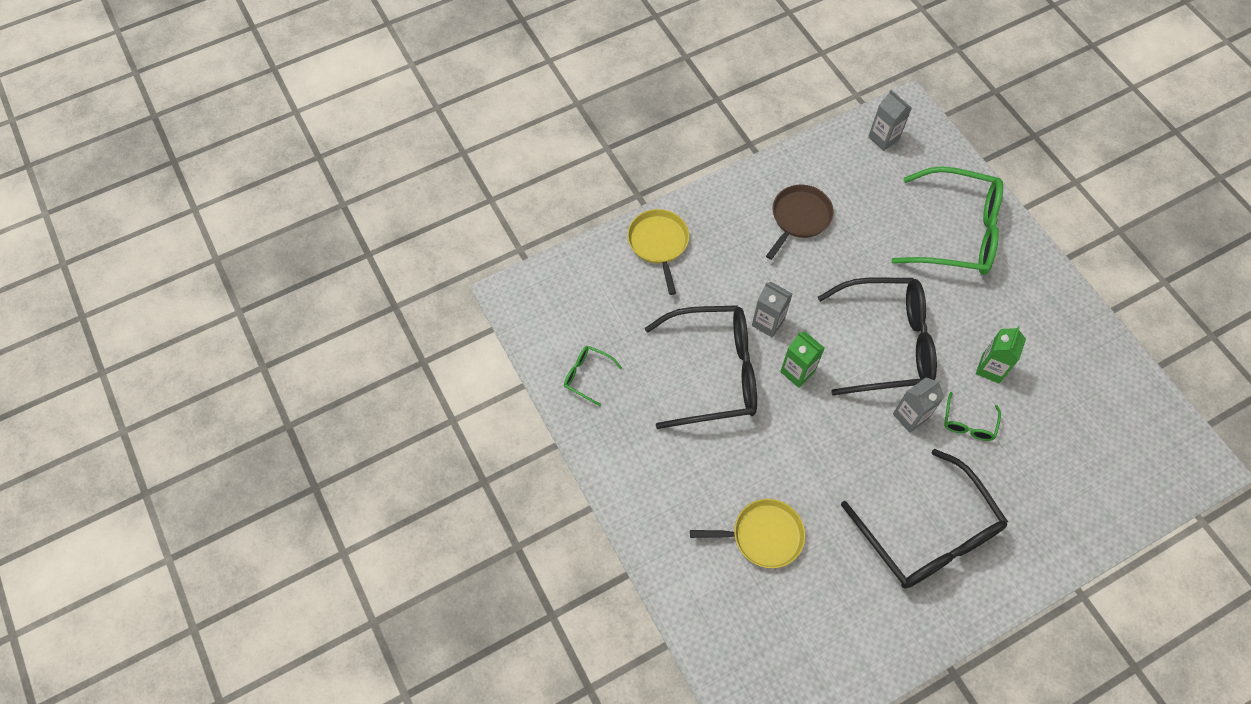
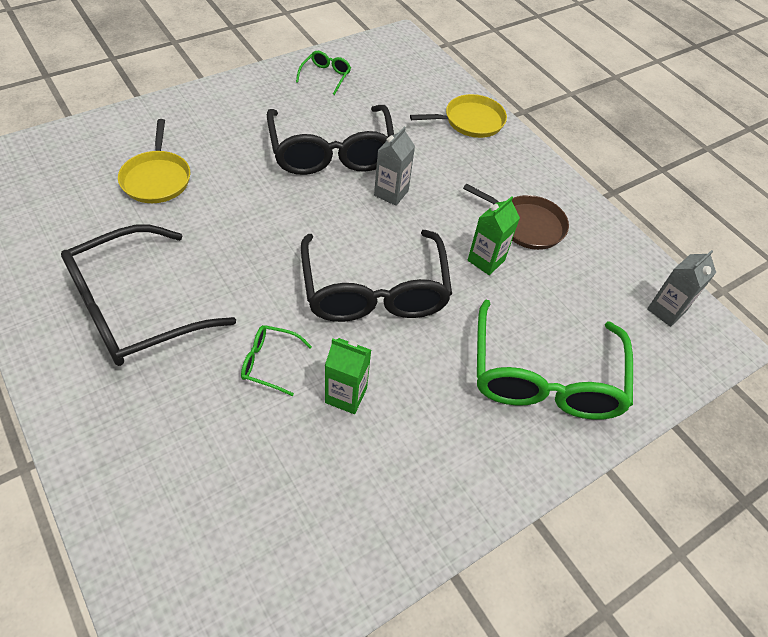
camera: 80 degrees right, 10 degrees down
green carton [780,332,825,388] -> green carton moved to [468,196,520,275]
grey carton [893,377,944,433] -> none

